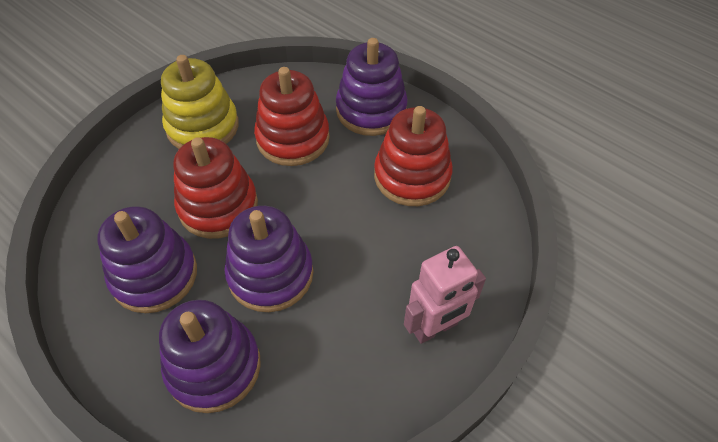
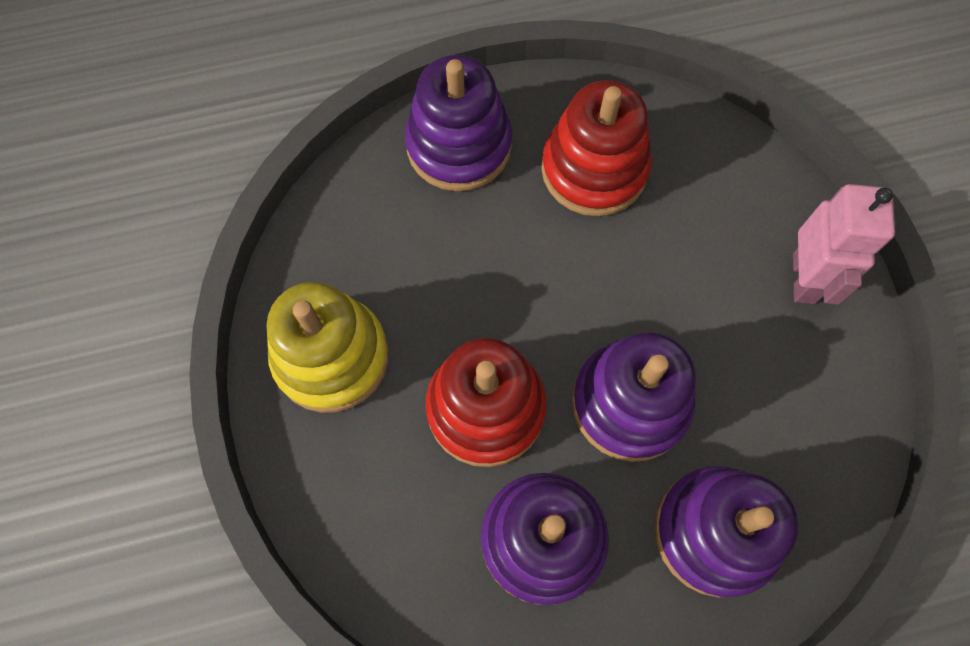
camera: 55 degrees left, 15 degrees up
red stacking toy [254,67,330,166] -> none

